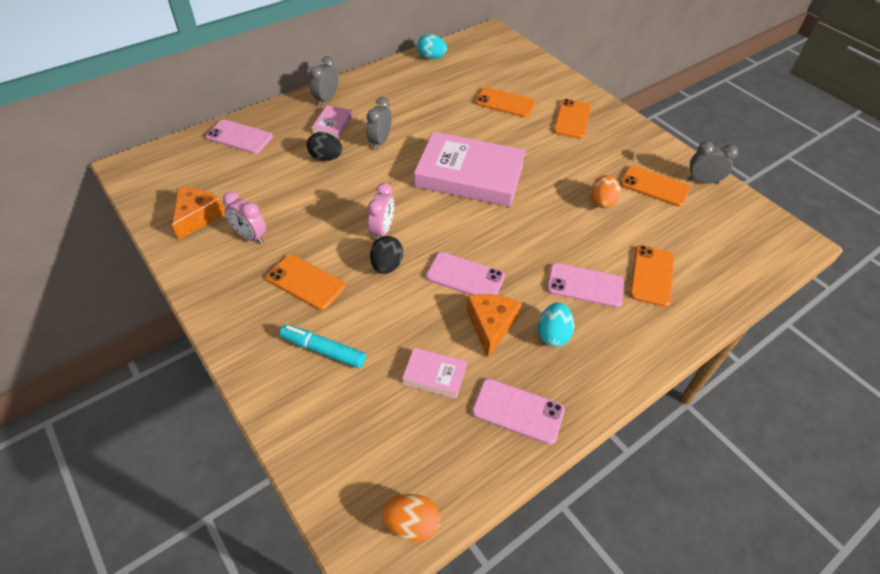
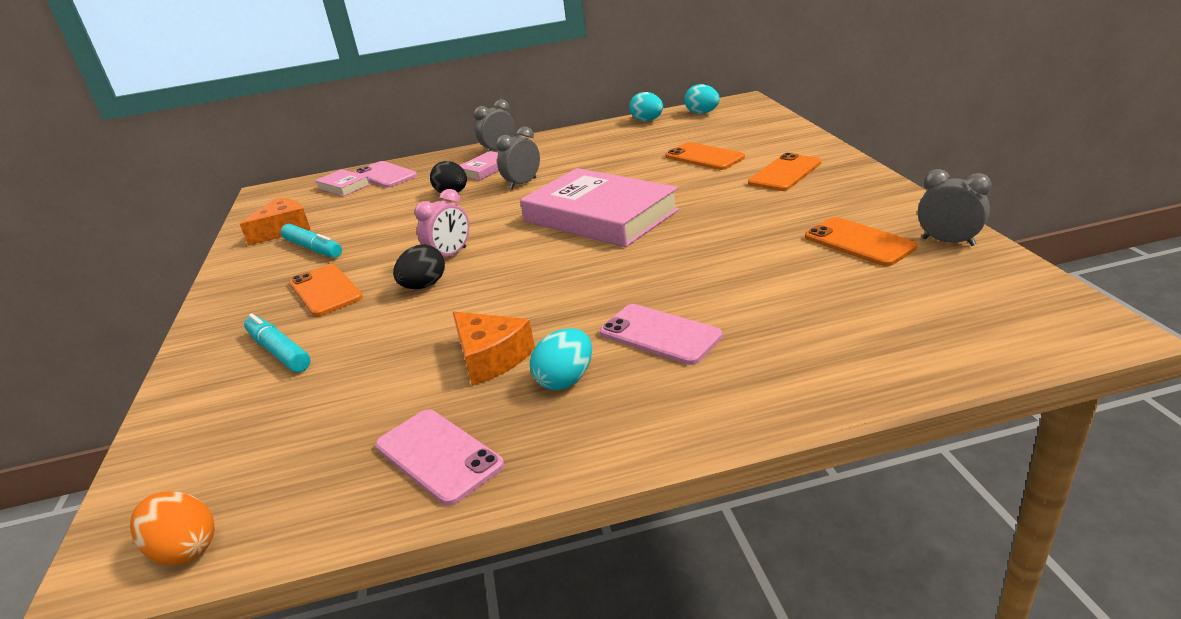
camera: 30 degrees right, 20 degrees down
pink clock [223,192,266,244] -> turquoise marker [281,224,342,258]
pink book [402,348,467,399] -> pink book moved to [315,169,370,196]
pink phone [426,252,505,295] -> none
orange cheese [466,294,522,357] -> orange cheese turned 105 degrees clockwise [453,312,535,386]
orange egg [590,175,621,208] -> none
orange phone [630,245,674,307] -> none
none -> turquoise egg [684,84,720,114]

